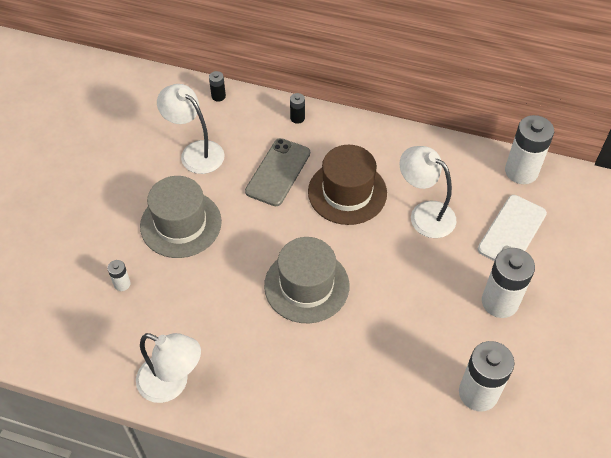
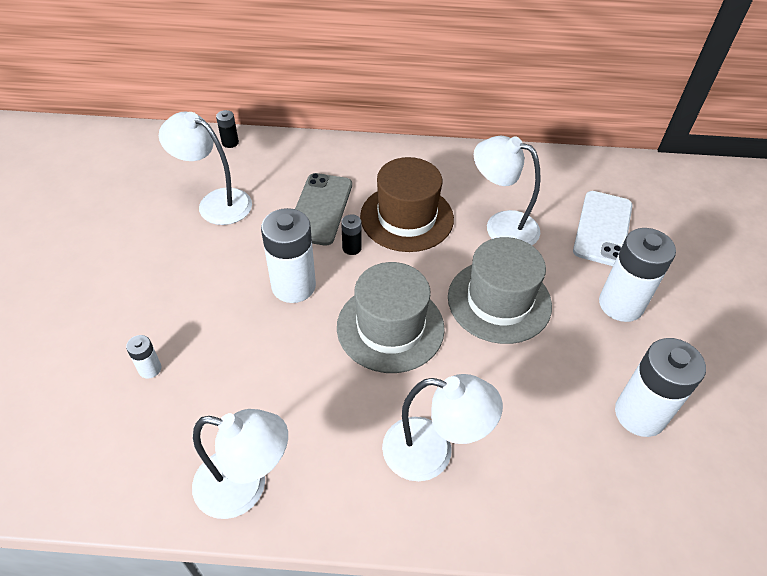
camera: 15 degrees left, 5 degrees down
grey hat [140,176,222,258] -> grey hat moved to [448,237,552,344]
black battery [290,93,305,124] -> black battery moved to [341,215,362,255]
white battery [505,115,554,184] -> white battery moved to [261,208,316,303]
none -> white lamp [382,374,503,481]

